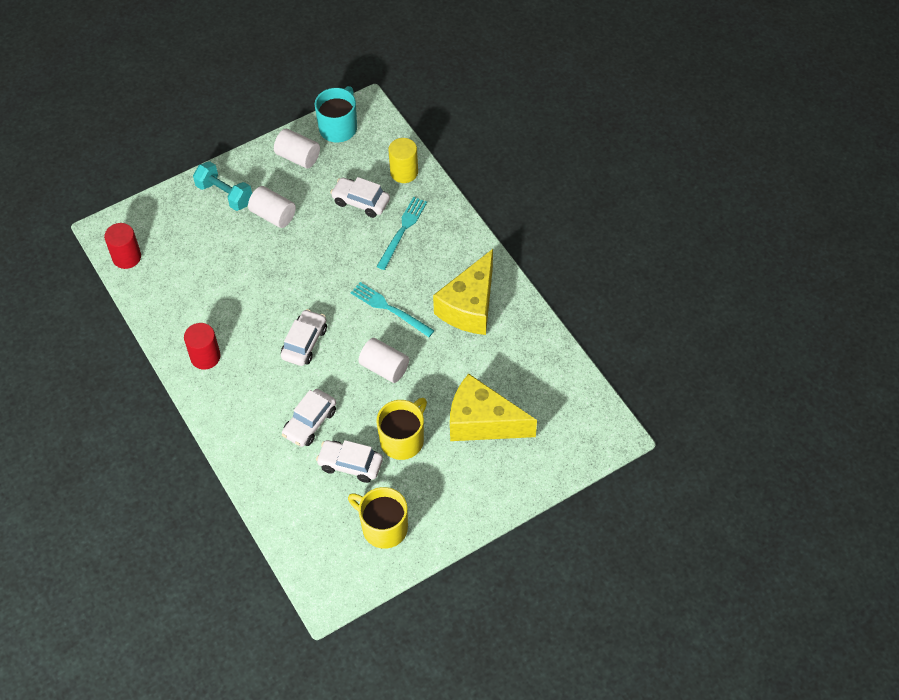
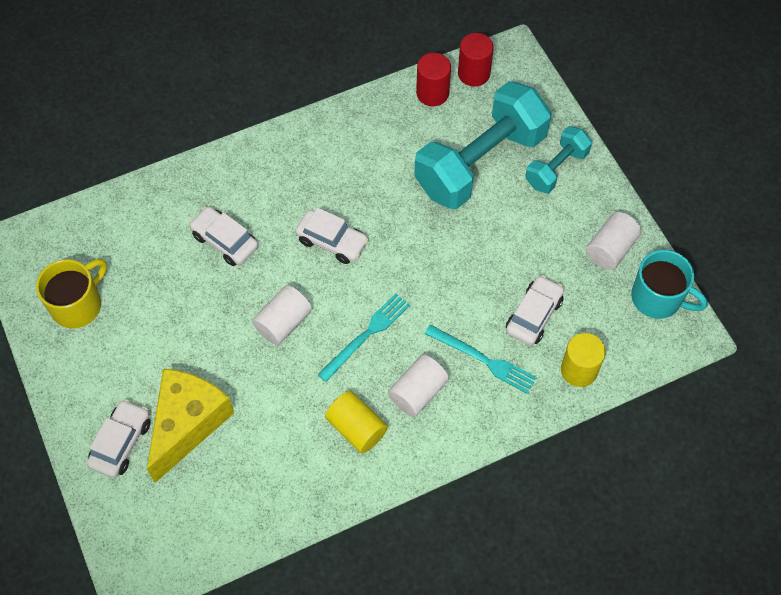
camera: 95 degrees right, 5 degrees up
red cylinder [184,323,221,370] -> red cylinder moved to [416,53,451,106]
white cylinder [248,186,296,228] -> white cylinder moved to [388,355,449,417]
white car [316,440,383,483] -> white car moved to [87,399,150,478]
yellow mug [376,398,427,460] -> none
yellow cheese [433,249,493,335] -> yellow cylinder [325,391,388,453]
none -> turquoise dumbbell [414,81,552,209]

